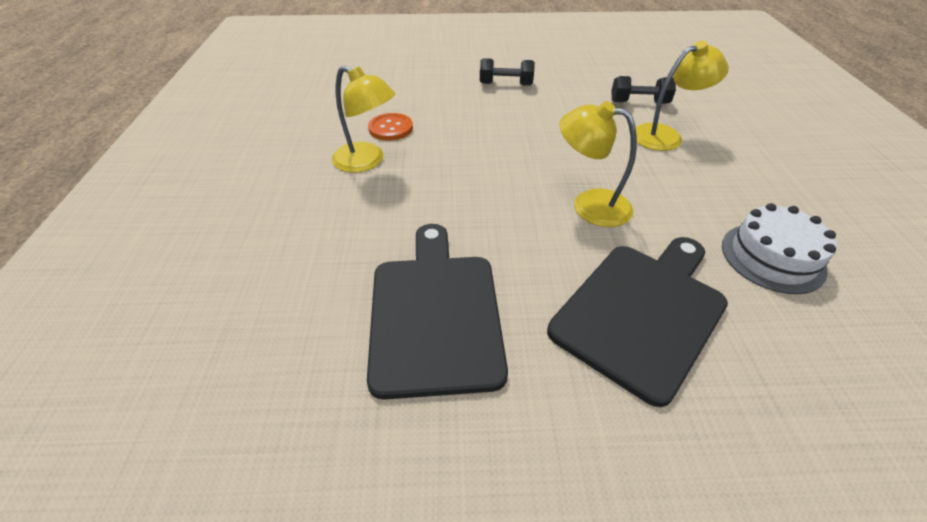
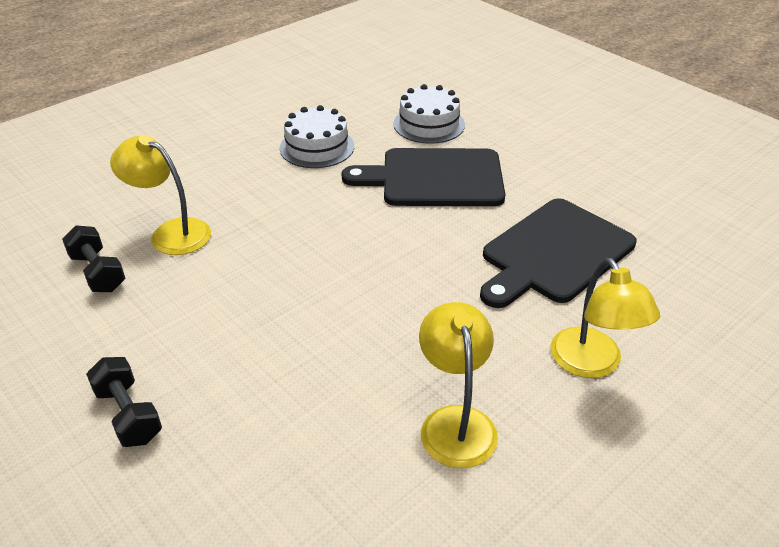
camera: 130 degrees left, 5 degrees down
orange button [368,113,413,141] -> none
yellow lamp [560,101,637,227] -> yellow lamp moved to [550,258,660,378]
none -> white cake [393,84,465,144]

